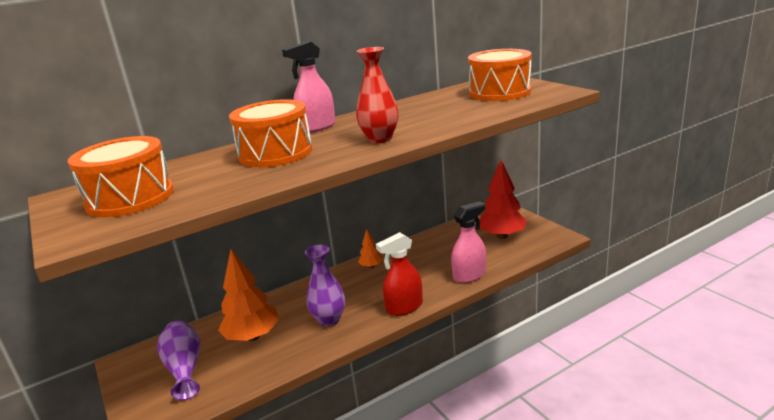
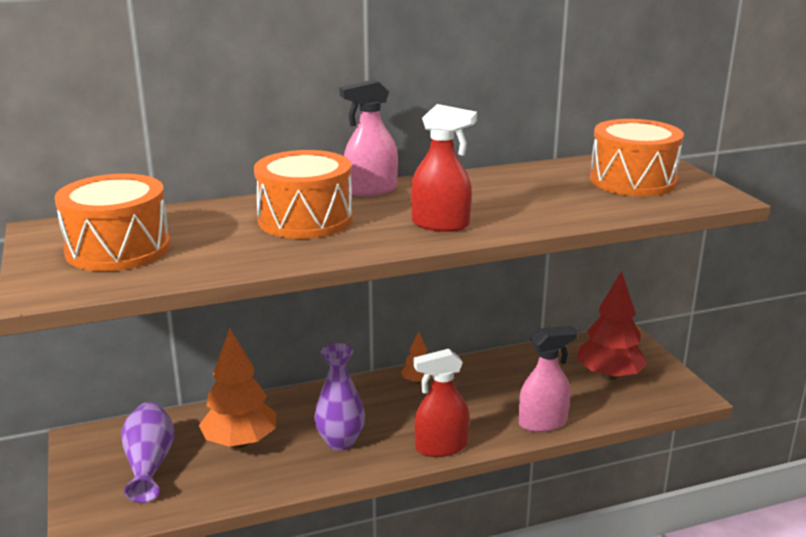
camera: 10 degrees right, 0 degrees up
red vase [356,47,399,143] -> red spray bottle [411,104,477,232]

